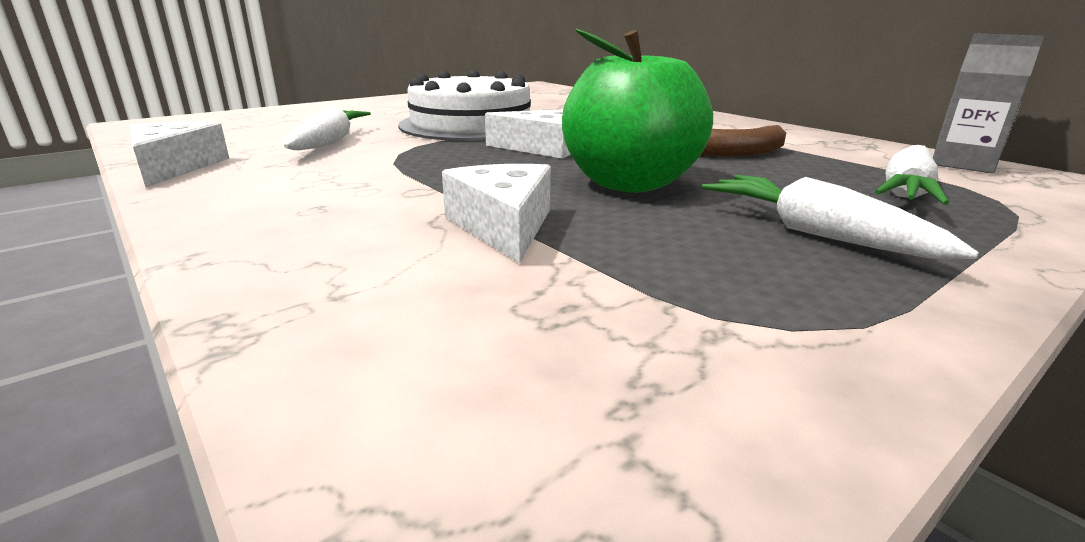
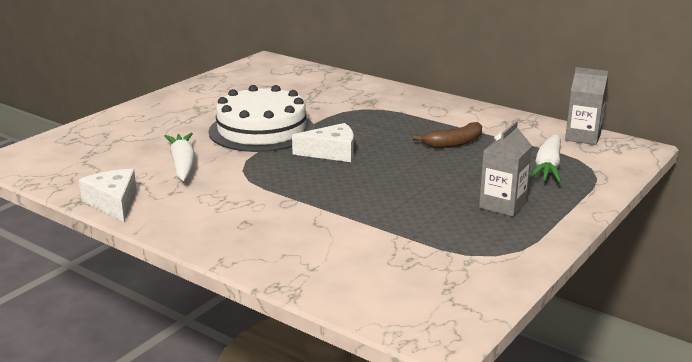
camera: 15 degrees left, 0 degrees up
white cheese [442,164,551,263] -> none
green apple [562,29,713,193] -> none
white carrot [702,175,979,259] -> grey carton [479,121,532,217]

